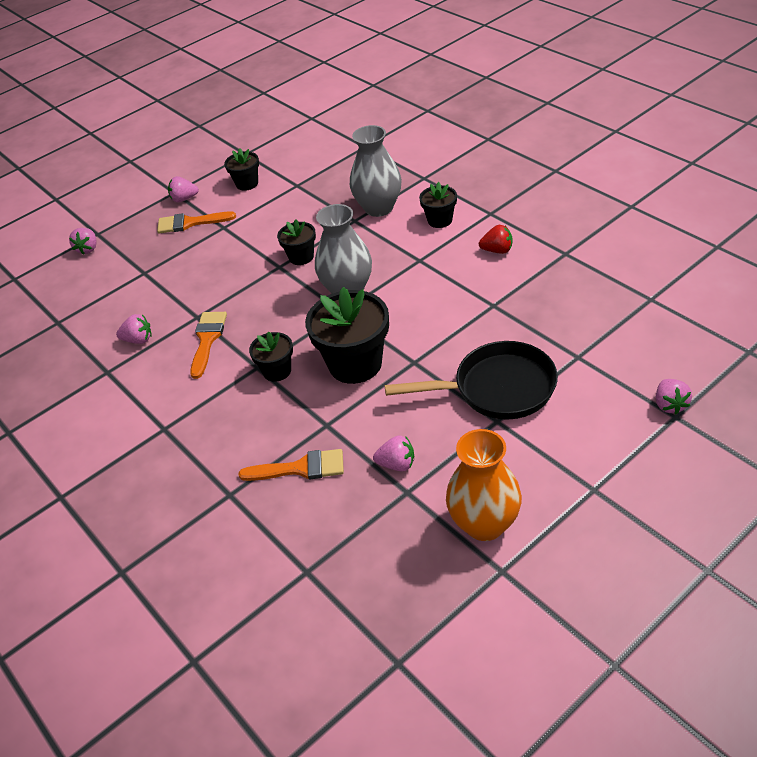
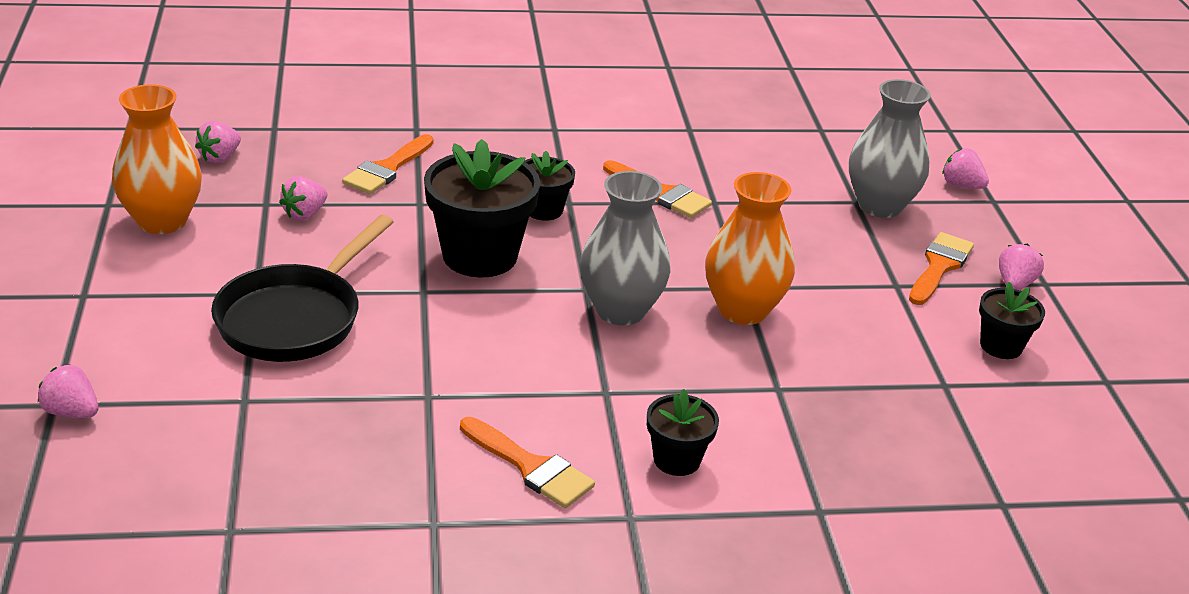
camera: 115 degrees right, 10 degrees down
pink strawberry [116,314,152,344] -> pink strawberry moved to [195,121,241,163]
black flower pot [277,219,316,265] -> orange vase [705,172,795,325]
grey vase [350,125,402,217] -> grey vase moved to [849,79,931,218]
red strawberry [479,225,512,254] -> orange brush [460,417,595,508]

